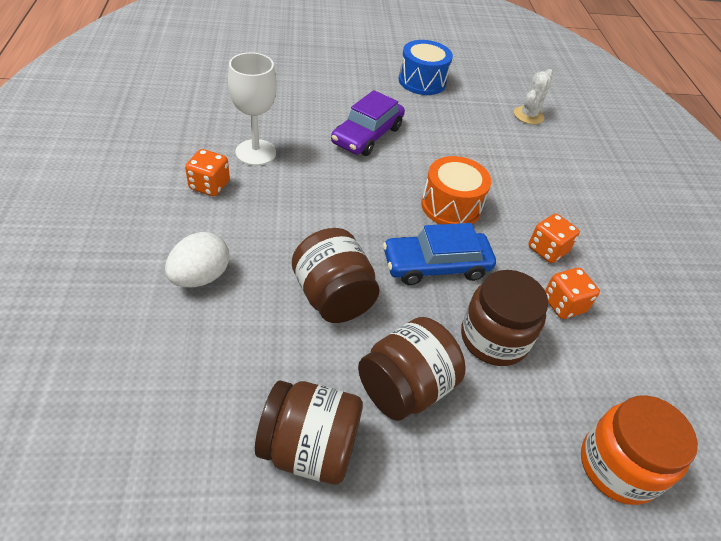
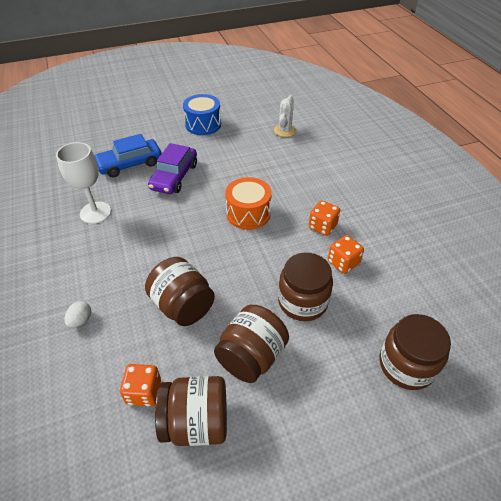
camera: 10 degrees left, 0 degrees up
white egg [165,232,229,287] -> white egg [64,301,91,328], size x0.58
orange dice [185,149,230,196] -> orange dice moved to [120,364,161,406]
blue car [383,223,496,285] -> blue car moved to [94,134,162,177]
orange jar [581,395,698,505] -> brown jar [380,314,451,390]

